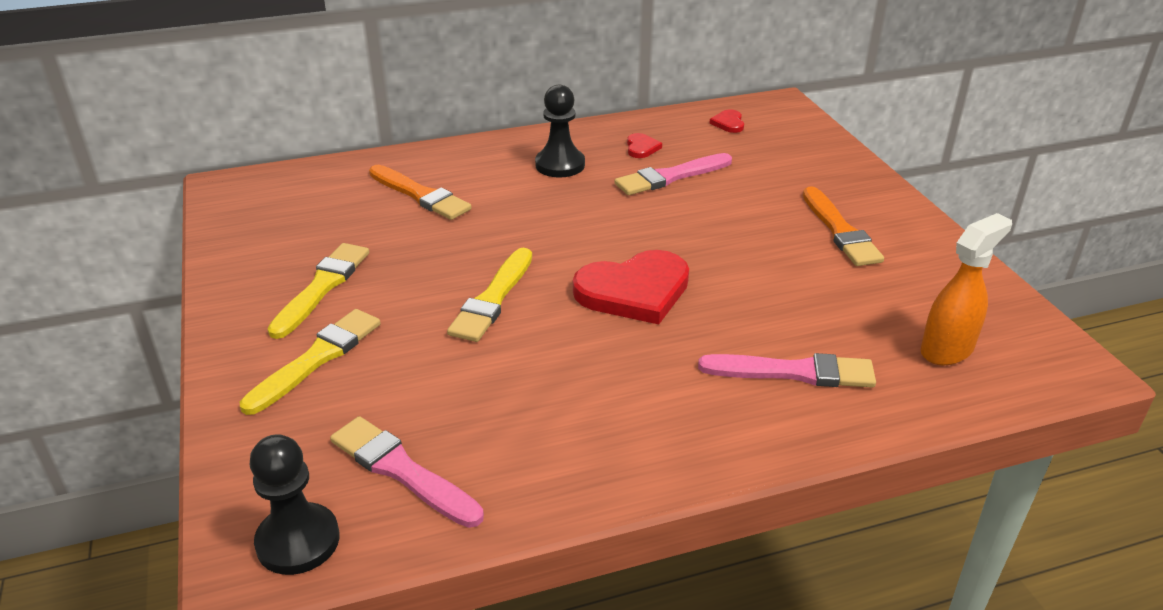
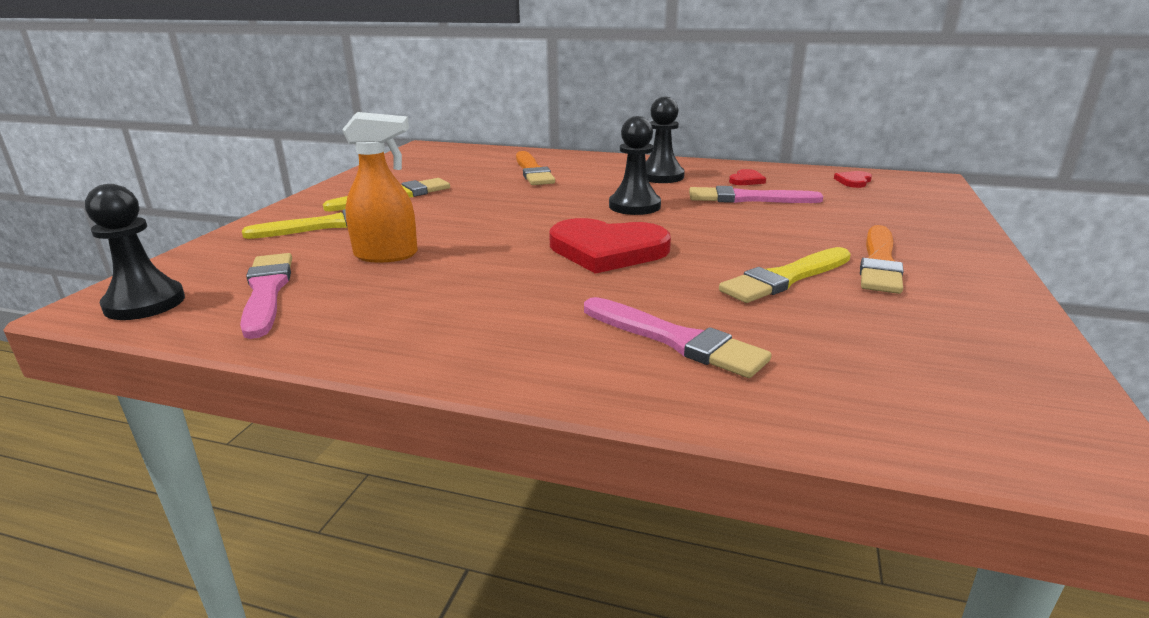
camera: 35 degrees right, 10 degrees down
yellow brush [447,248,532,342] -> yellow brush moved to [719,247,851,303]
orange spray bottle [921,213,1012,366] -> orange spray bottle moved to [342,112,418,263]
none -> black pawn [609,116,661,215]

